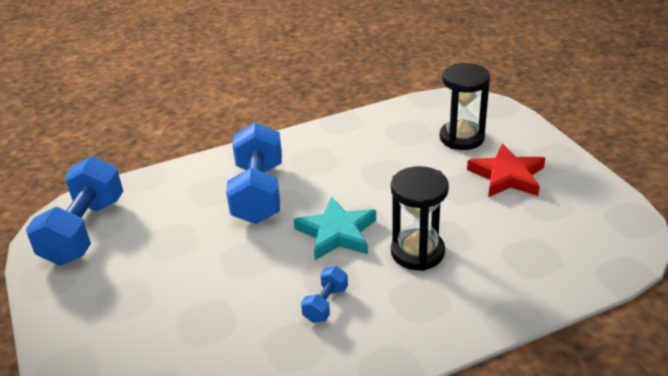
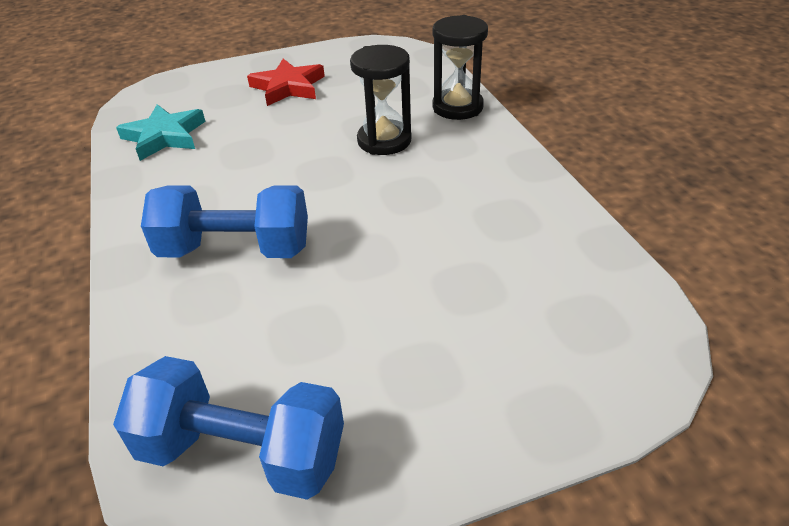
camera: 85 degrees left, 5 degrees up
turquoise star [293,196,376,260] -> turquoise star moved to [116,104,205,161]
blue dumbbell [301,266,348,323] -> none
black hourglass [440,63,490,150] -> black hourglass moved to [432,15,488,120]

